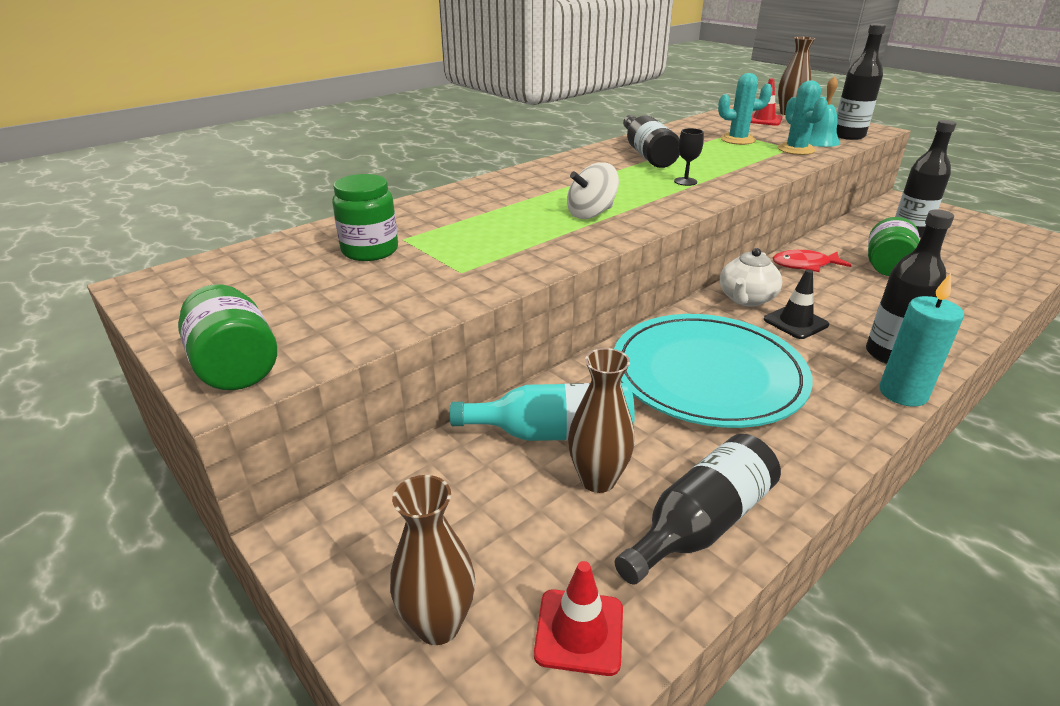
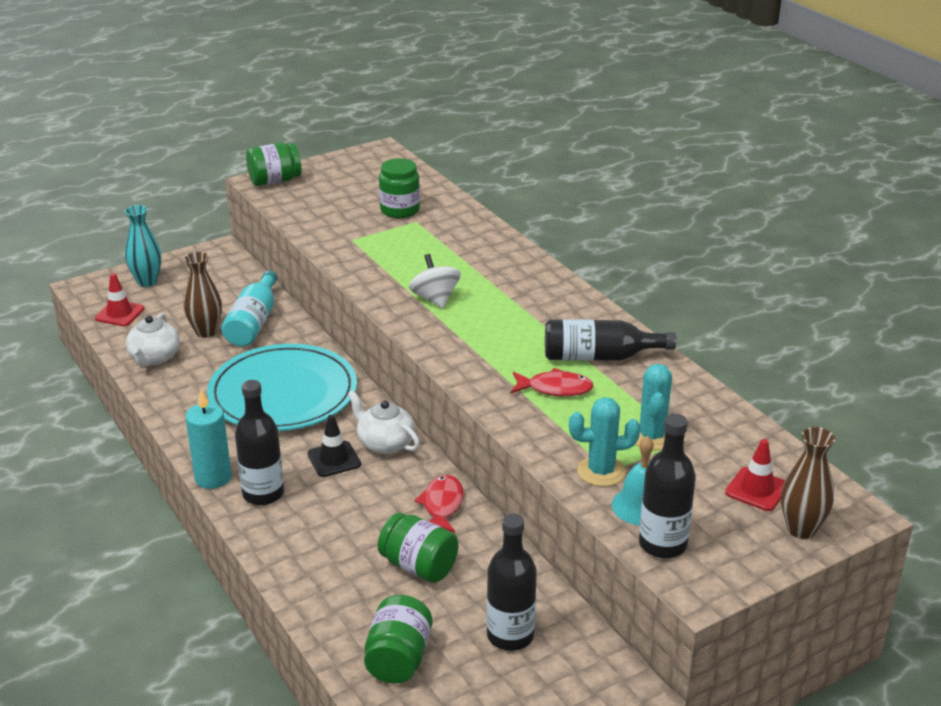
camera: 100 degrees right, 0 degrees up
brown vase [390,475,475,645] -> turquoise vase [125,205,161,287]
black bottle [615,434,781,584] -> white teapot [126,313,180,367]
black goblet [674,128,704,186] -> none
none -> green jar [364,595,432,684]
none -> red fish [511,368,594,396]

